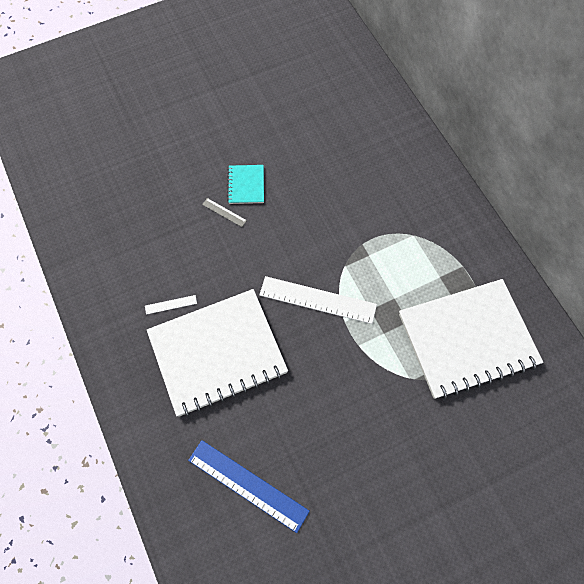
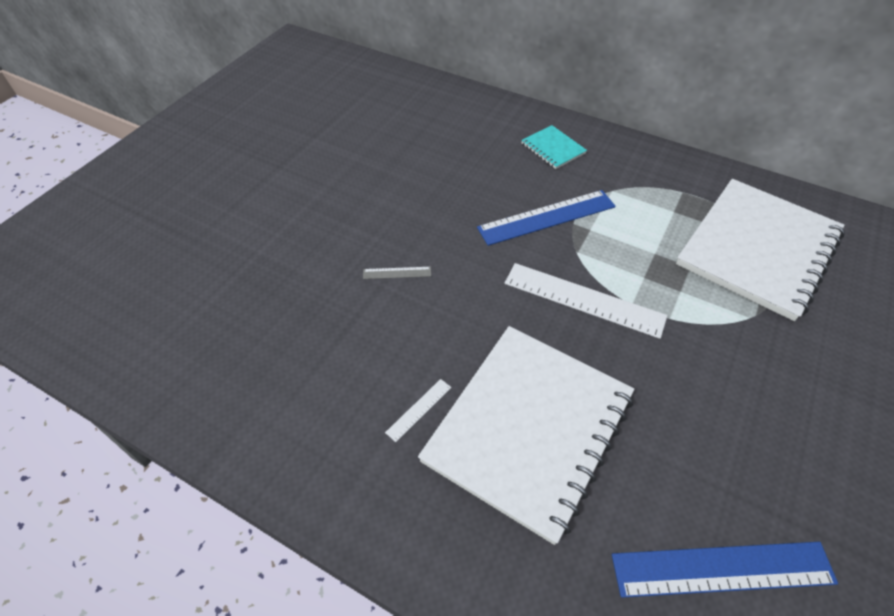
camera: 35 degrees left, 15 degrees down
turquoise notebook [227,165,264,204] -> turquoise notebook moved to [521,125,587,169]
white ruler [259,276,377,324] -> white ruler turned 45 degrees clockwise [505,263,667,339]
none -> blue ruler [477,190,616,246]

